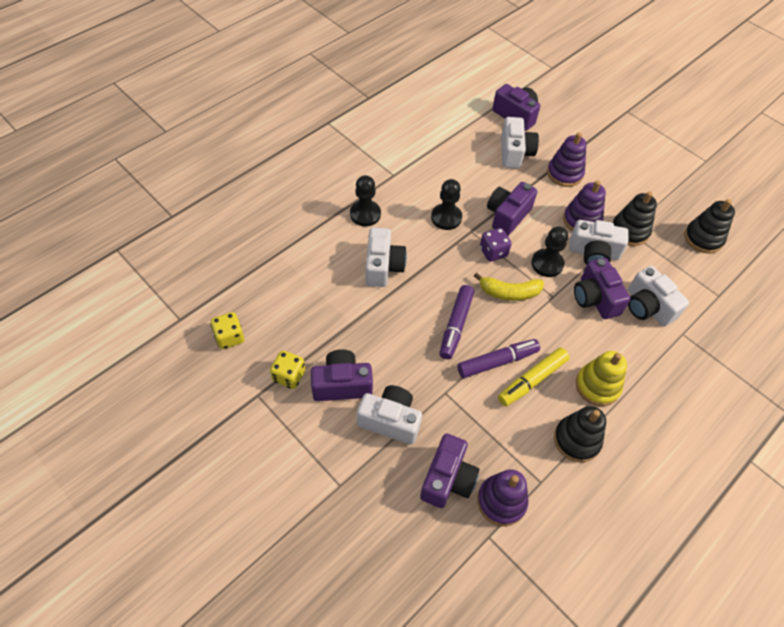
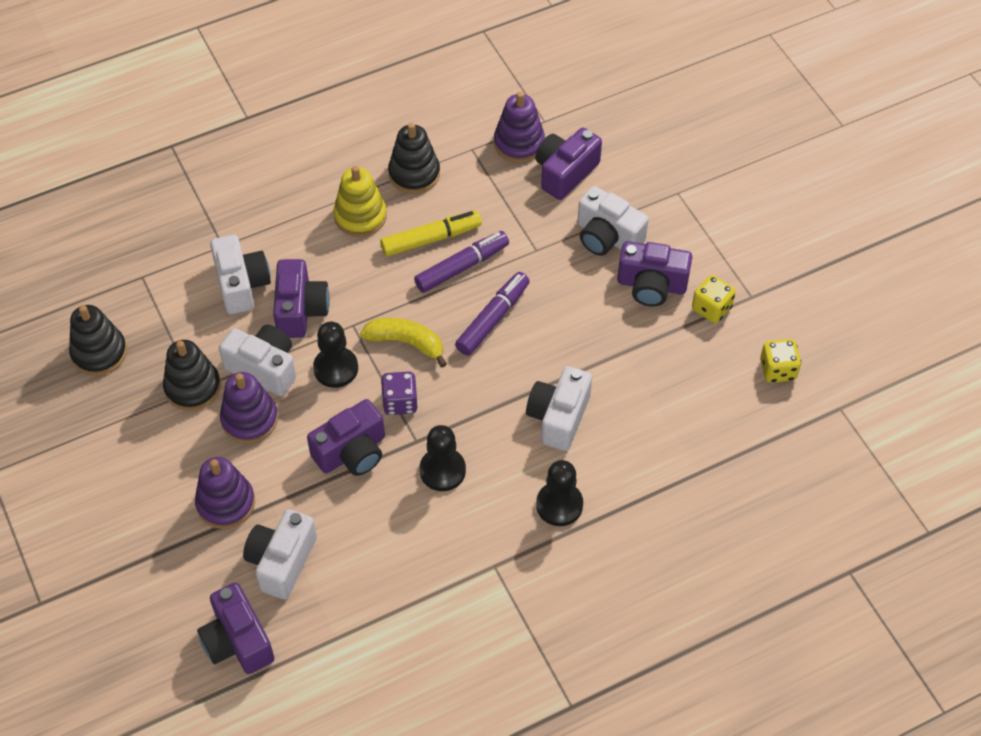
camera: 160 degrees left, 0 degrees up
purple marker [457,339,540,378] -> purple marker turned 150 degrees clockwise [414,231,509,293]

